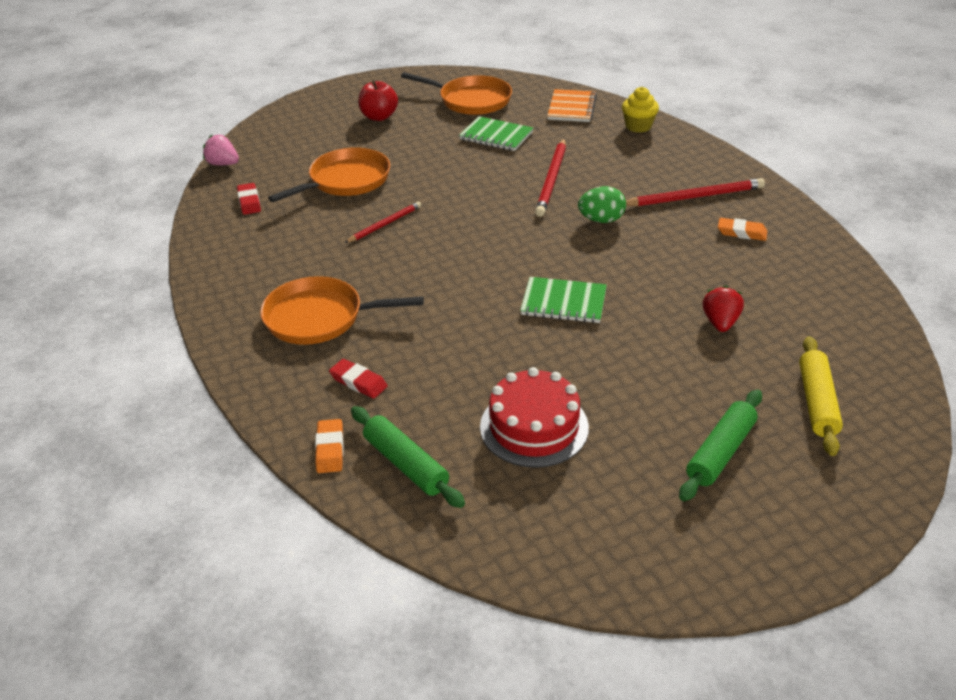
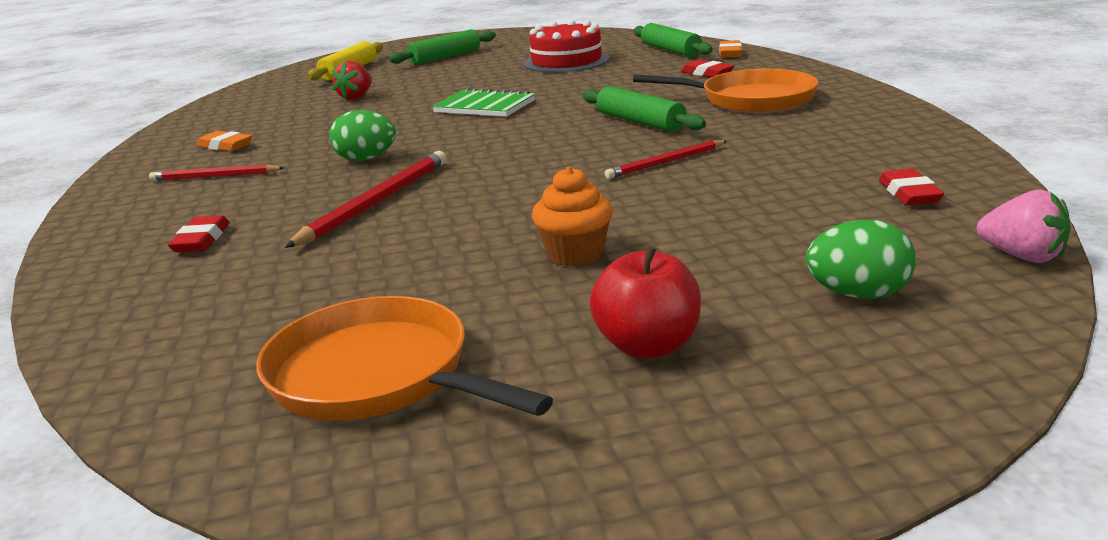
camera: 165 degrees left, 15 degrees down
orange pan [268,148,390,202] -> none
green notebook [459,116,533,151] -> none
orange notebook [547,89,597,122] -> none
yellow cupcake [622,87,659,133] -> none
red pencil [626,178,765,207] -> red pencil [149,164,285,181], size x0.62
none -> red eraser [168,215,230,252]
none -> orange cupcake [532,166,613,266]
none -> green rolling pin [582,86,706,132]
none -> green egg [806,220,916,299]

